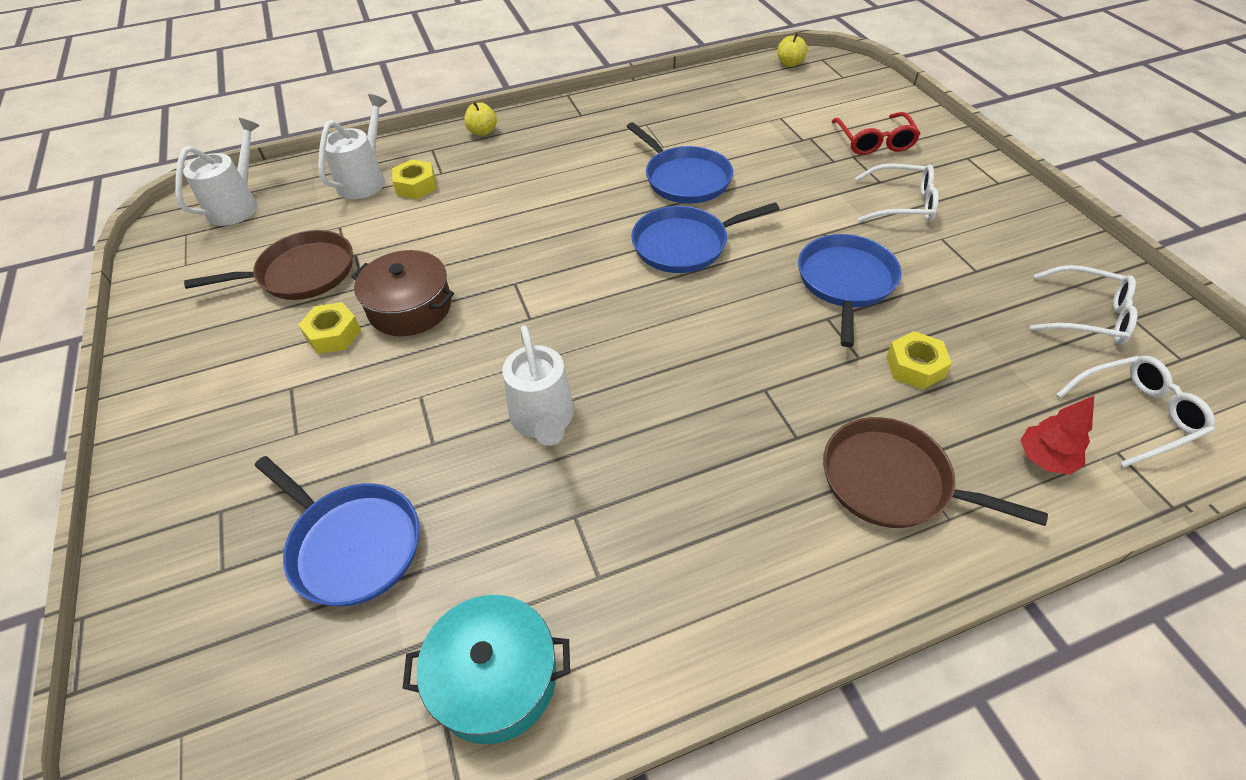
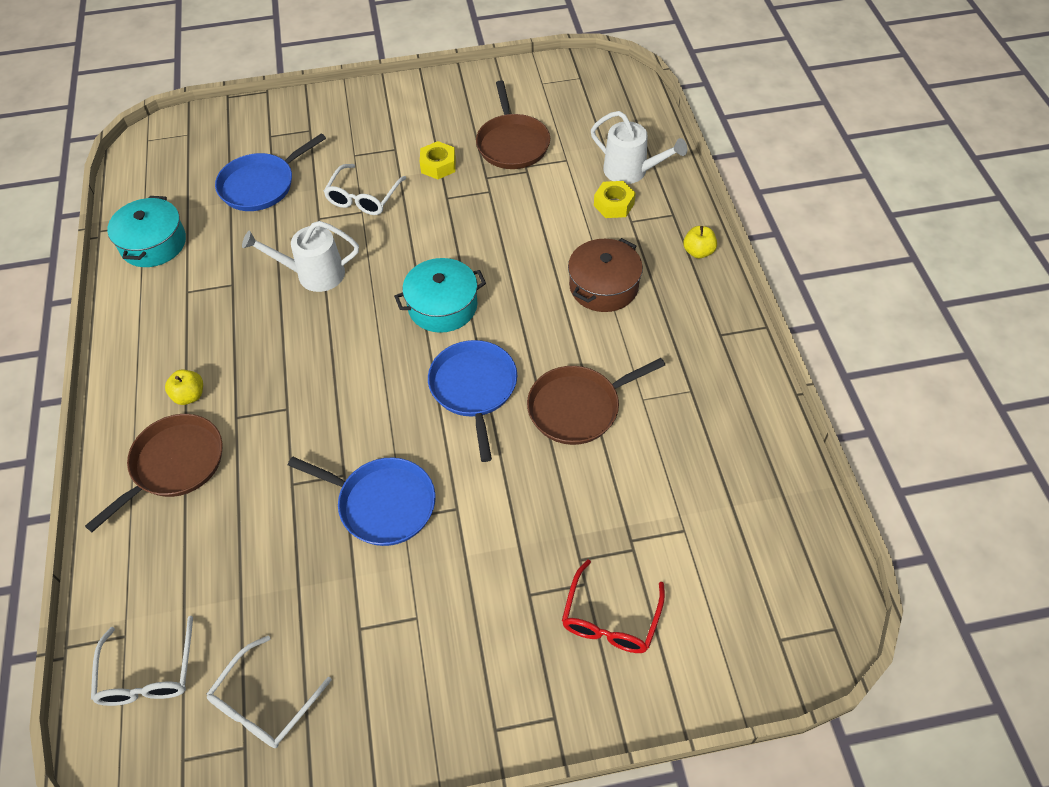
camera: 100 degrees right, 5 degrees up
white watering can [175,118,260,226] -> none
brown pot [352,250,454,336] -> brown pot moved to [568,238,643,312]
blue pan [627,122,733,204] -> brown pan [527,358,665,445]
yellow apple [777,33,807,67] -> yellow apple moved to [165,370,203,405]
red glasses [831,112,920,155] -> red glasses turned 75 degrees counterclockwise [562,560,665,653]
white glasses [855,164,939,222] -> white glasses moved to [324,164,406,215]
yellow nut [886,331,952,390] -> none
red tree [1020,396,1094,474] -> none
none -> turquoise pot [394,258,486,333]

